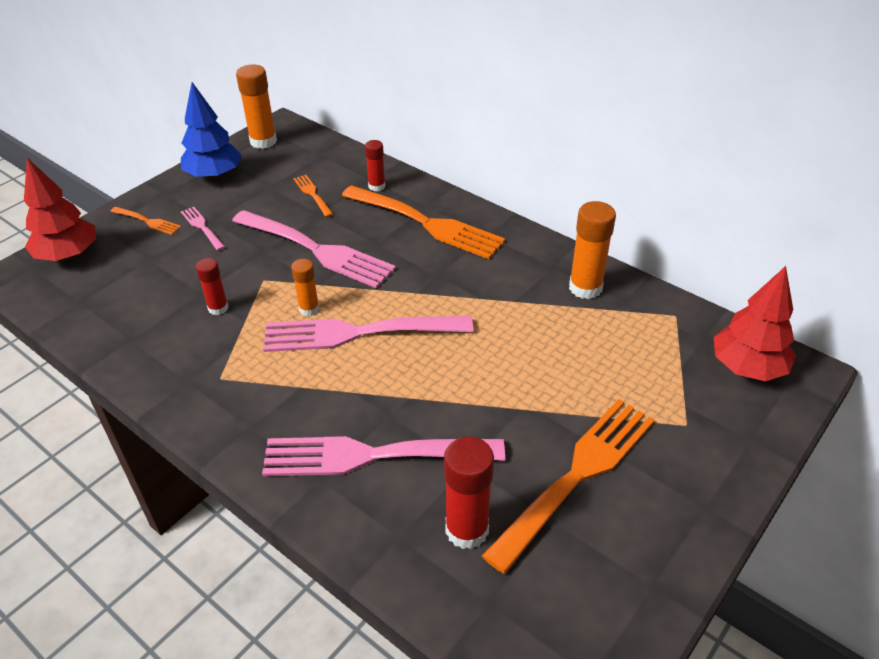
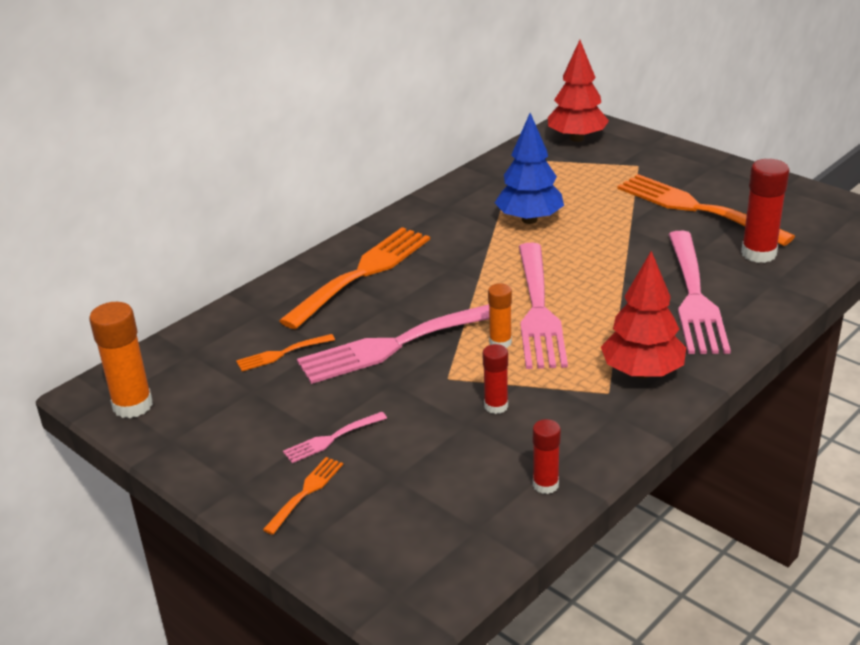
camera: 85 degrees left, 10 degrees down
red tree [24,158,96,261] -> red tree moved to [601,251,686,379]
blue tree [181,82,242,180] -> blue tree moved to [495,113,564,224]
pink fork [232,210,396,288] -> pink fork turned 150 degrees counterclockwise [297,304,489,384]
red glue stick [365,140,386,191] -> red glue stick moved to [533,419,561,494]
orange glue stick [569,201,616,299] -> none

